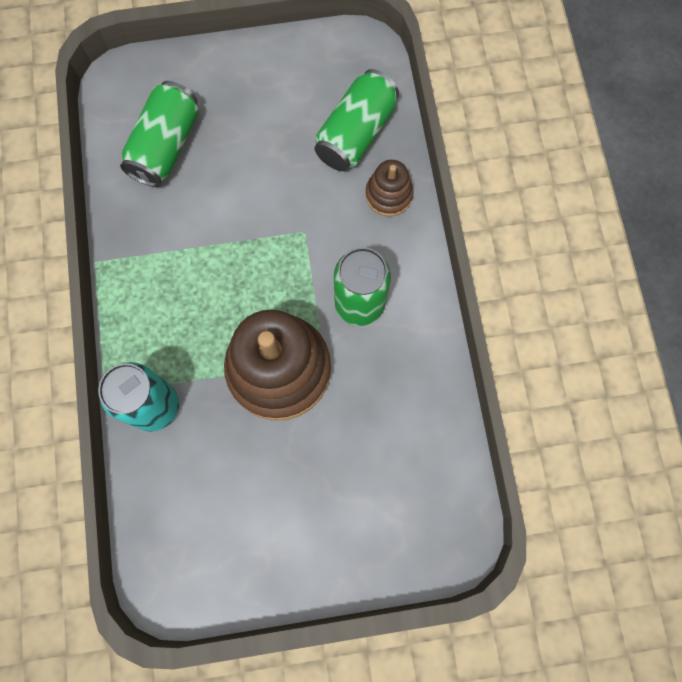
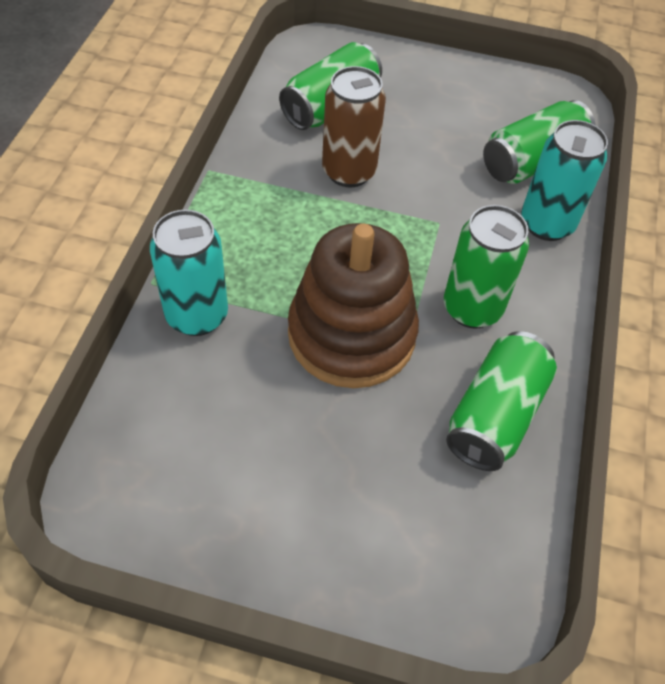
camera: 20 degrees right, 20 degrees down
brown stacking toy [365,160,414,217] -> turquoise can [521,120,608,241]
none -> brown can [322,66,386,187]
none -> green can [446,331,557,471]

